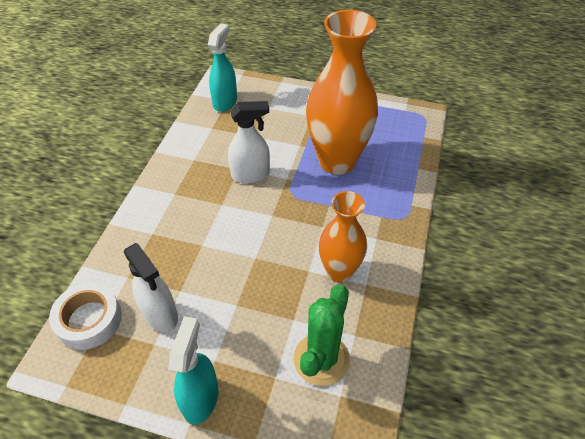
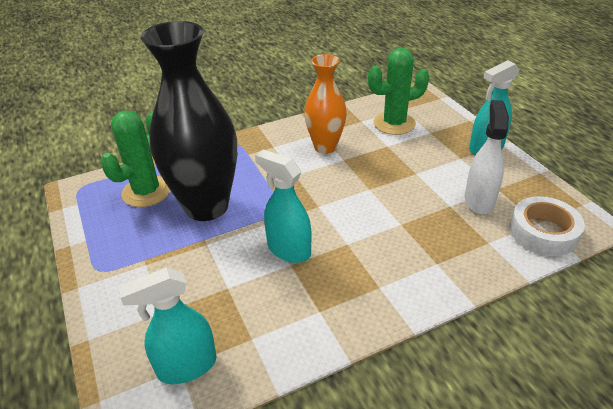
camera: 130 degrees left, 10 degrees down
white spray bottle [228,101,270,183] -> turquoise spray bottle [255,149,312,263]
orange vase [306,10,378,175] -> black vase [141,21,237,221]
none -> green cactus [101,111,170,207]

